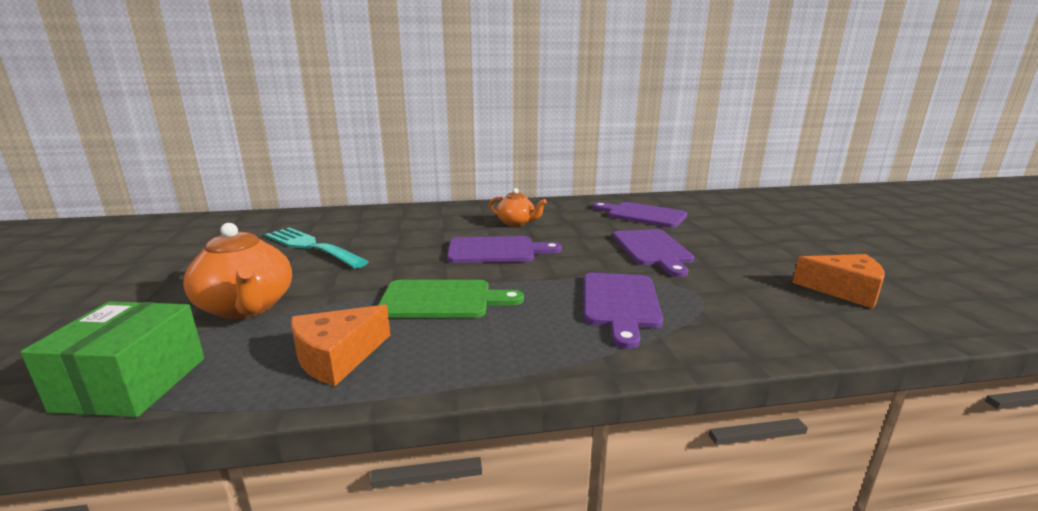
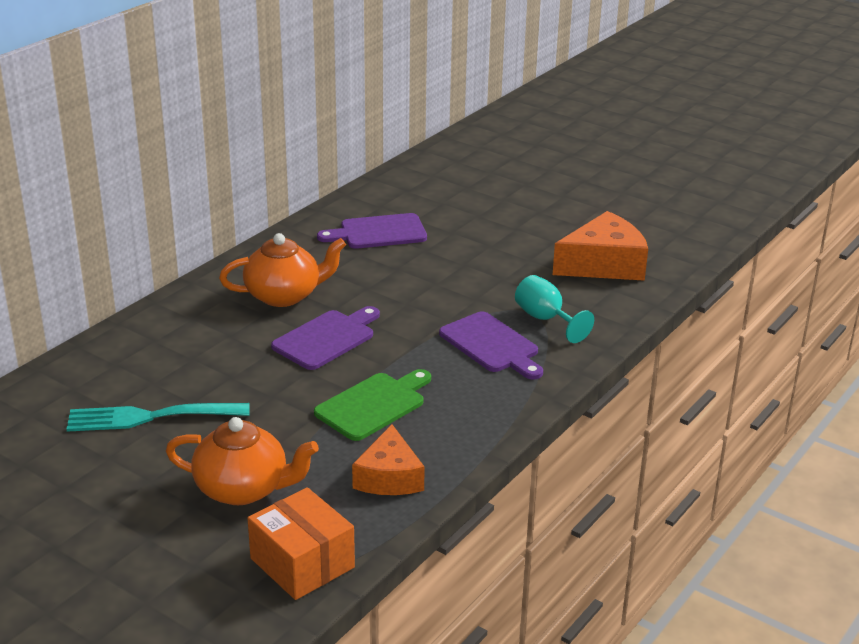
camera: 45 degrees left, 10 degrees up
green box [20,301,204,417] -> orange box [247,487,355,600]
orange teapot [489,188,547,226] -> orange teapot [219,233,346,307], size x1.66
purple cutting board [613,229,694,277] -> none
orange cheese [792,254,885,308] -> orange cheese [553,211,648,281], size x1.50
none -> turquoise goblet [515,275,594,343]

